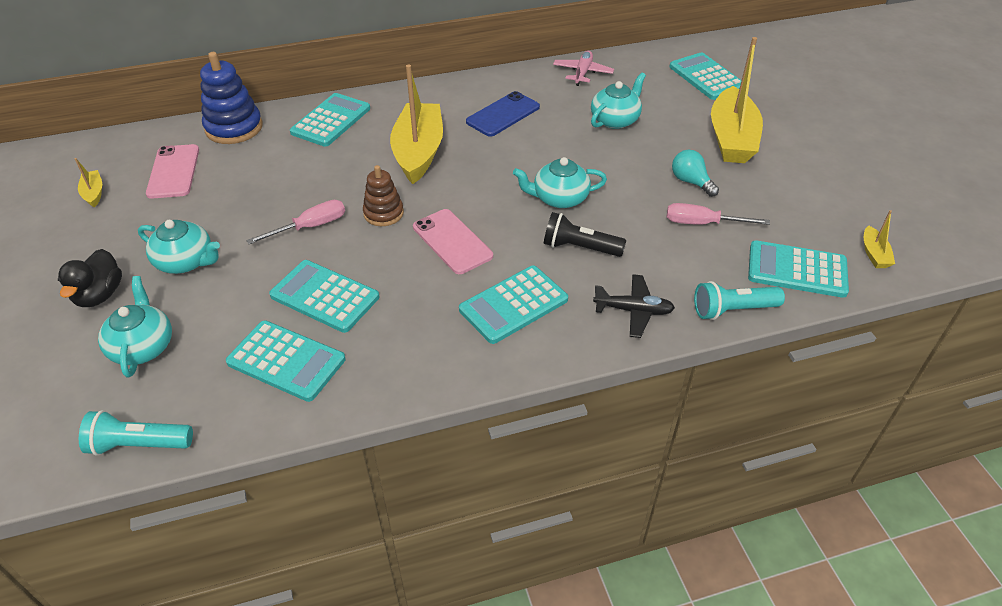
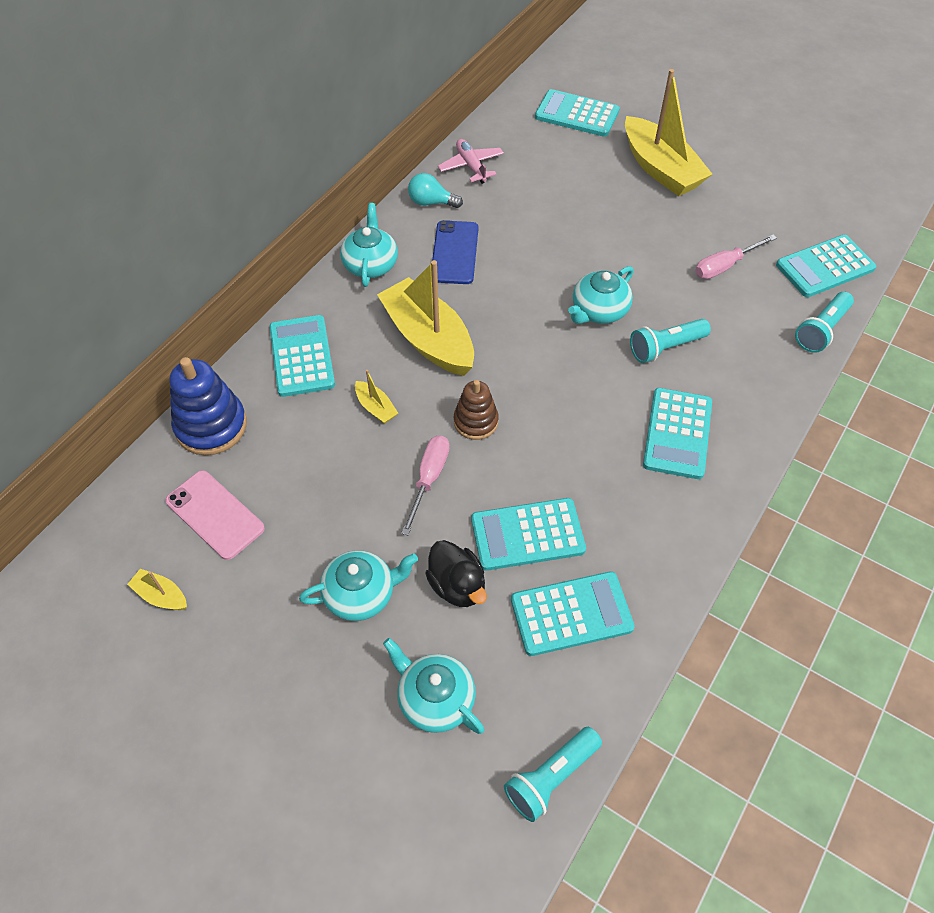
camera: 40 degrees left, 10 degrees up
black duck [58,249,122,307] -> black duck moved to [425,540,487,607]
pink phone [413,209,493,274] -> none
black flashlight [544,212,626,257] -> turquoise flashlight [630,319,711,363]
turquoise teapot [591,73,646,129] -> turquoise teapot moved to [340,203,398,287]
black plane [593,274,675,338] -> none
turquoise light bulb [672,150,719,197] -> turquoise light bulb moved to [408,173,463,208]
yellow boat [864,210,895,268] -> yellow boat moved to [355,370,398,424]

